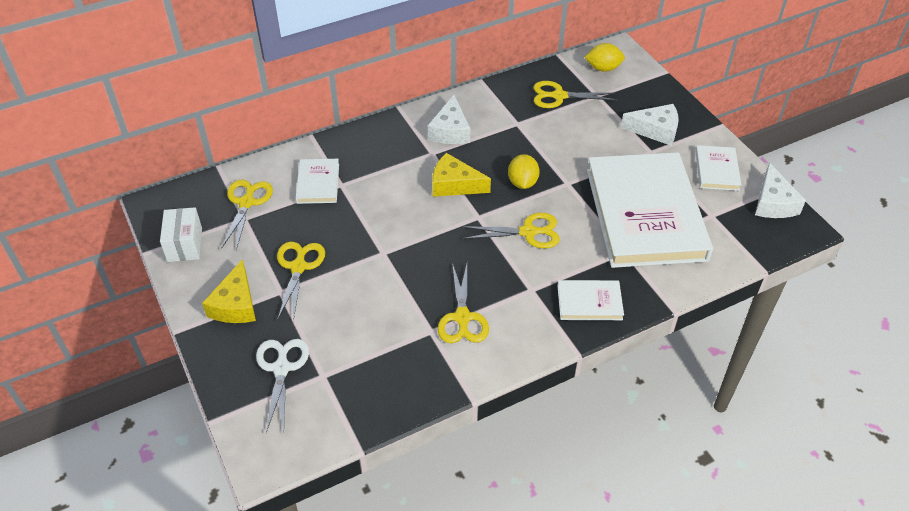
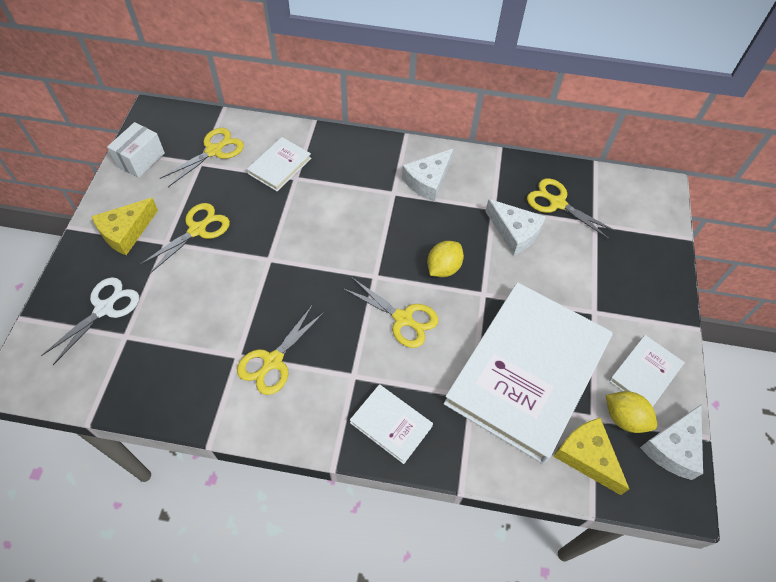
camera: 35 degrees right, 10 degrees up
yellow cheese [433,153,491,197] -> yellow cheese moved to [553,418,629,495]
yellow lemon [584,43,625,72] -> yellow lemon moved to [606,391,657,433]
white cheese [621,104,679,146] -> white cheese moved to [485,199,546,256]

